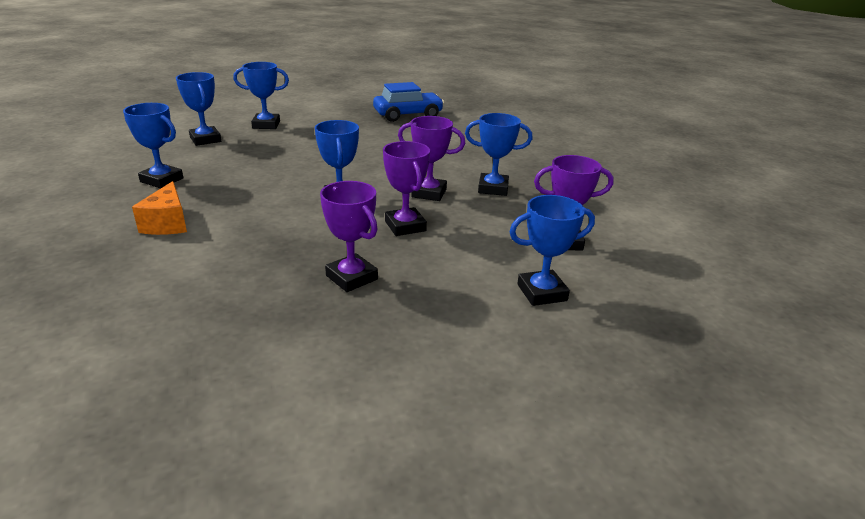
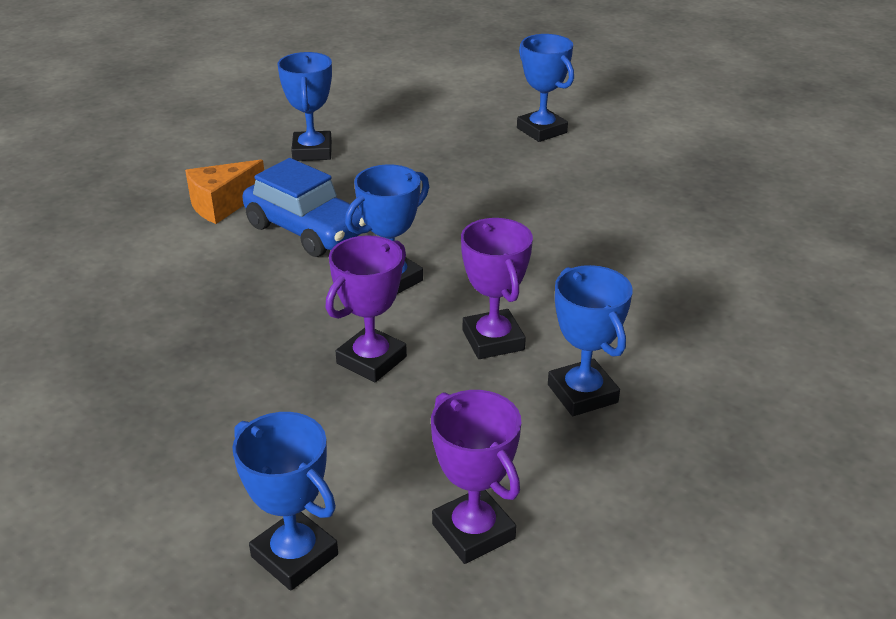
camera: 60 degrees right, 5 degrees up
blue trophy [176,72,221,146] -> none
purple trophy [320,181,378,292] -> none
blue car [373,82,444,122] -> blue car moved to [242,158,366,257]

